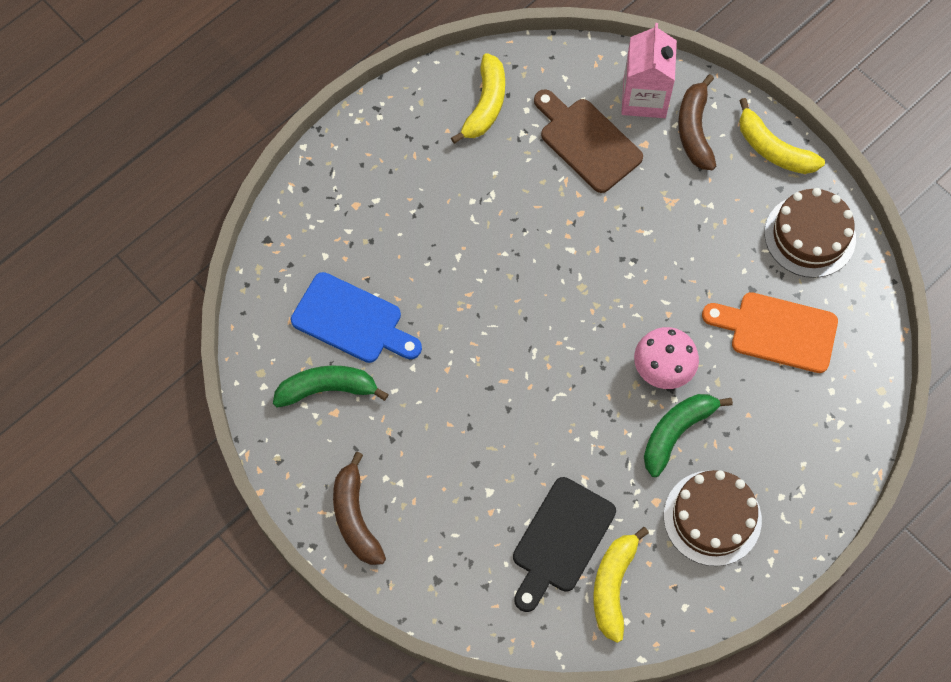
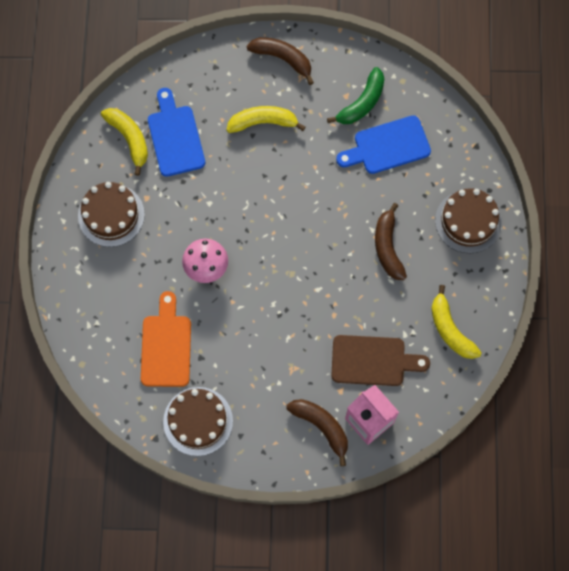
camera: 135 degrees right, 5 degrees up
black cutting board [513,477,616,612] -> blue cutting board [148,88,205,177]
green banana [644,394,733,477] -> none
orange cutting board [702,292,838,373] -> orange cutting board turned 60 degrees counterclockwise [141,291,191,387]
yellow banana [739,98,825,174] -> yellow banana moved to [227,106,306,133]
none -> brown banana [375,203,407,280]
none -> brown cake [435,188,502,253]

